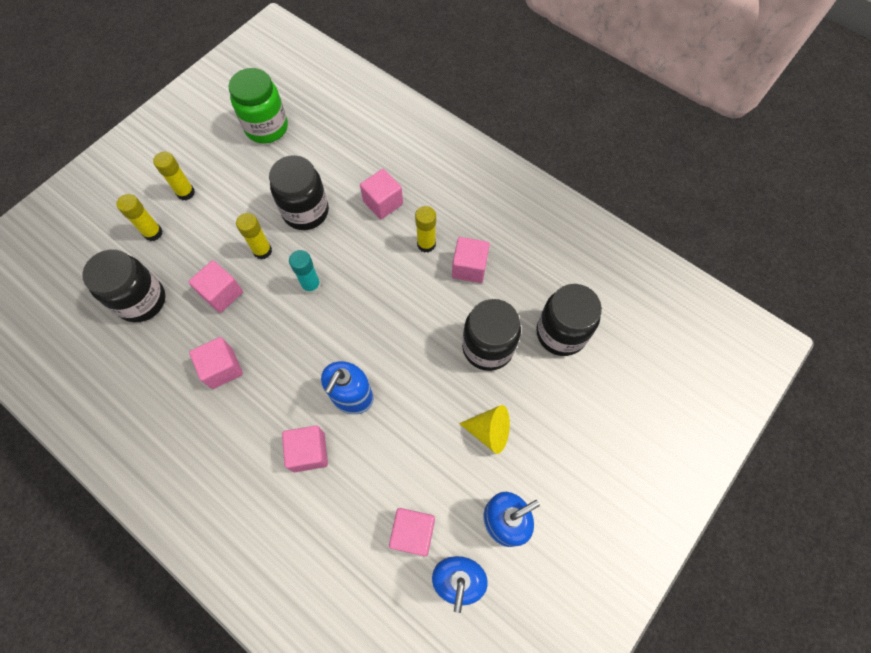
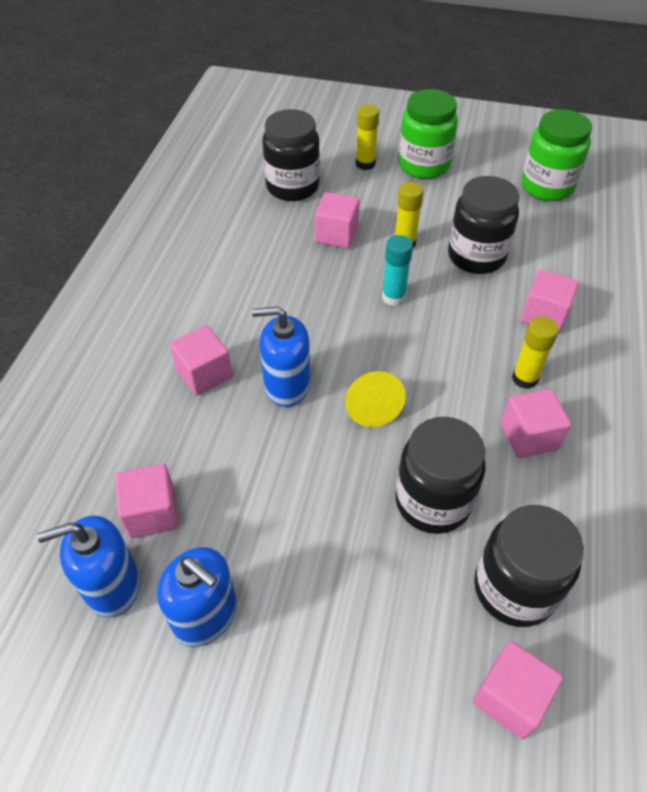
camera: 65 degrees right, 15 degrees down
yellow glue stick [153,152,195,200] -> green jar [399,89,458,179]
pink cube [189,337,243,389] -> pink cube moved to [473,641,563,739]
yellow cone [459,405,510,454] -> yellow cone moved to [345,371,405,427]

